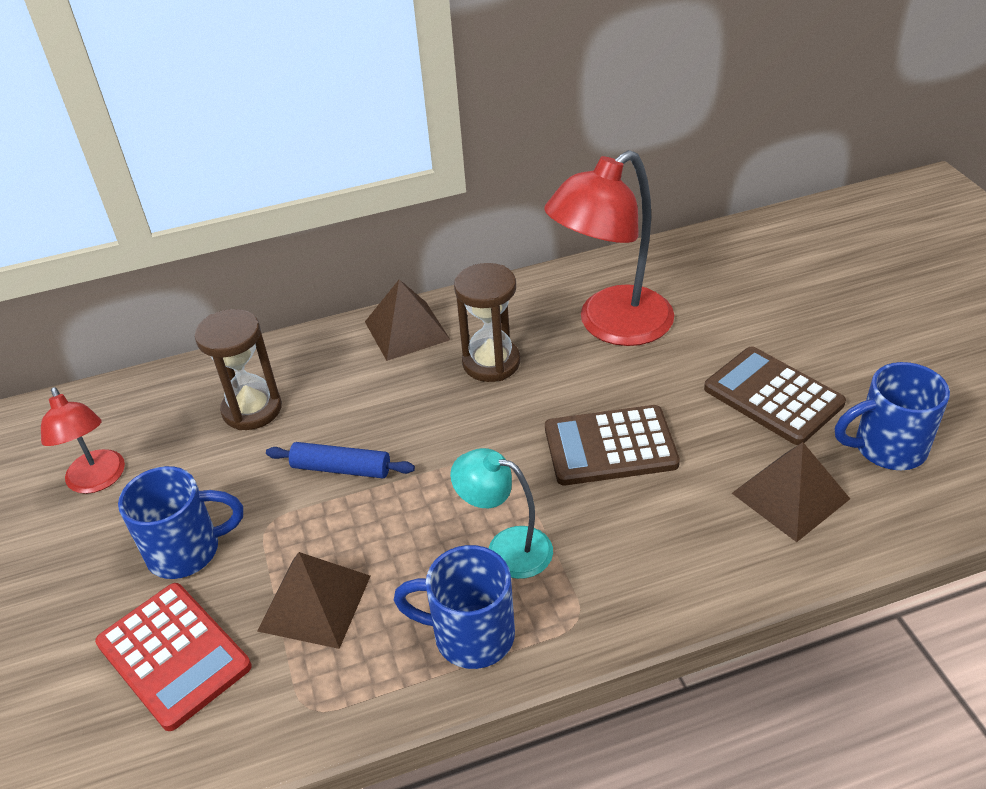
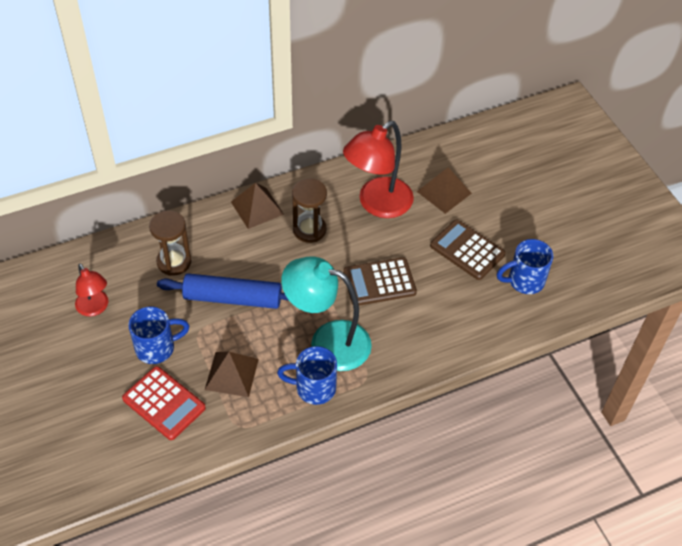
camera: 10 degrees left, 10 degrees up
blue rolling pin [266,442,415,478] -> blue rolling pin [157,274,289,309], size x1.78
turquoise lamp [450,448,553,579] -> turquoise lamp [281,256,372,371], size x1.79
brown pyramid [732,442,850,542] -> brown pyramid moved to [417,167,472,214]

